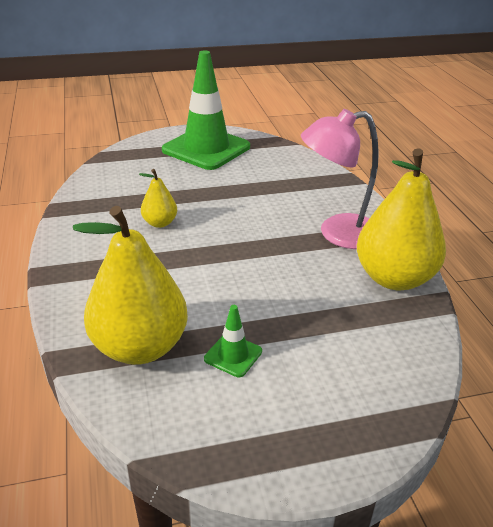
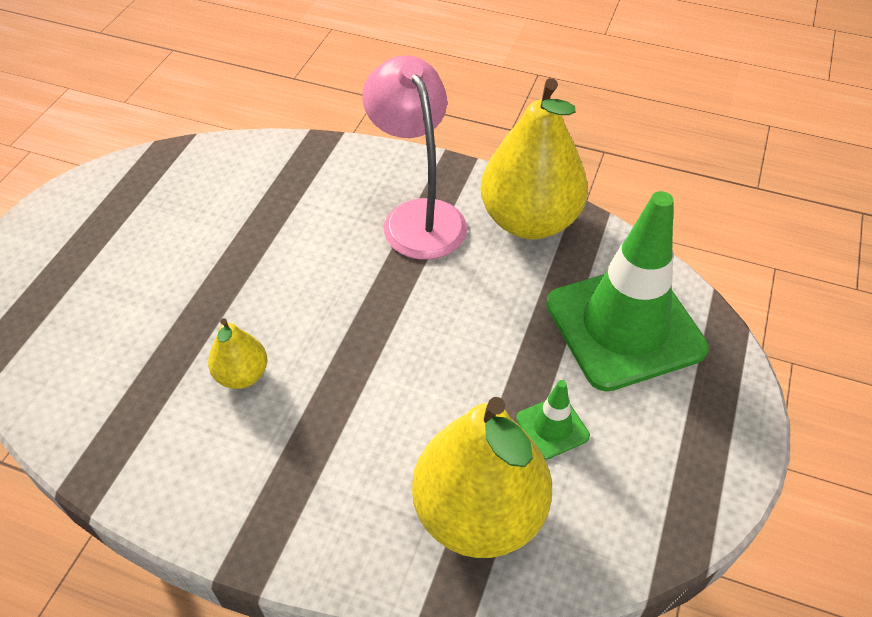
camera: 55 degrees left, 15 degrees up
green traffic cone [162,50,250,170] -> green traffic cone moved to [546,191,709,392]
pink lamp [301,109,379,249] -> pink lamp turned 135 degrees clockwise [362,55,467,260]

